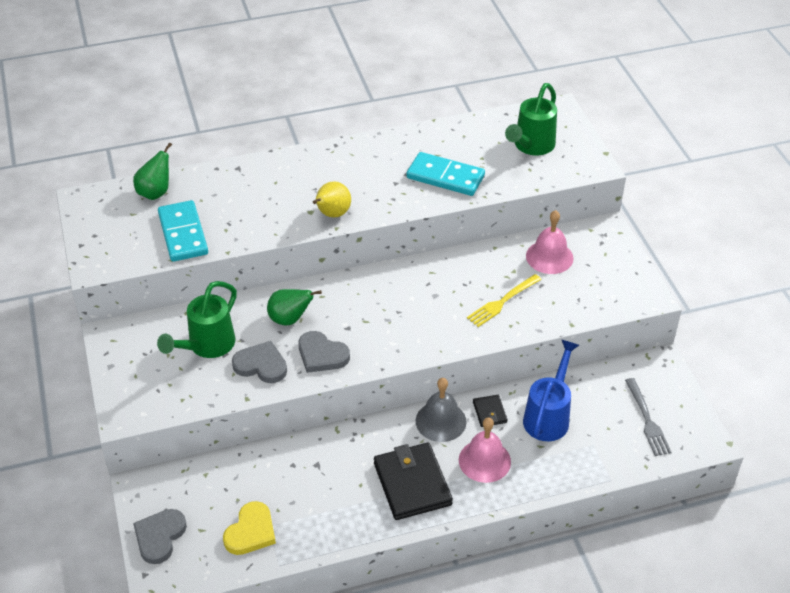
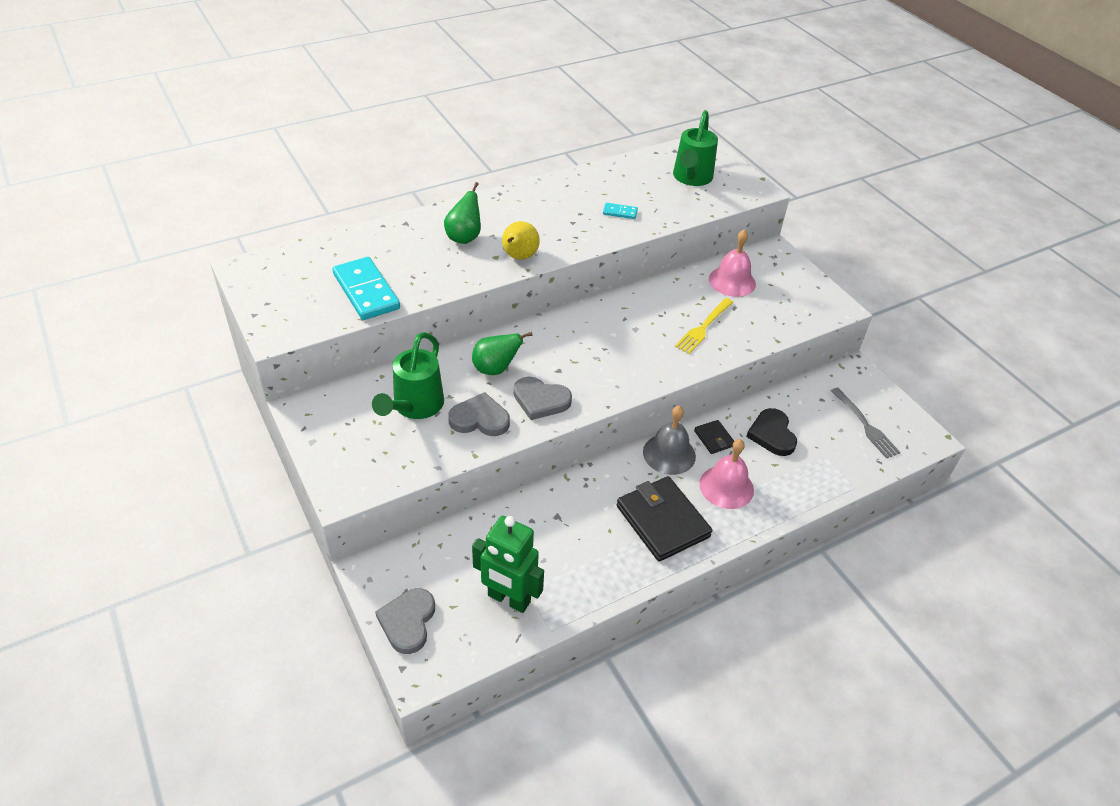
camera: 15 degrees left, 0 degrees up
green pear [133,143,172,200] -> green pear moved to [444,182,481,244]
yellow heart [223,501,276,555] -> green robot [472,516,544,613]
turquoise domino [407,152,485,196] -> turquoise domino [603,203,638,219], size x0.46
blue watering can [523,339,579,441] -> black heart [746,408,797,456]

